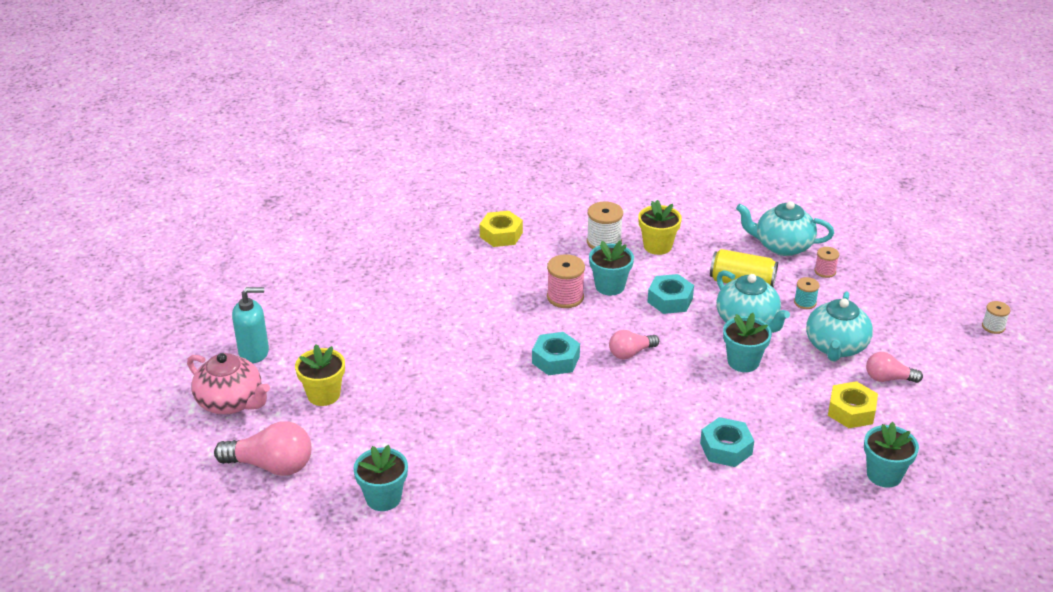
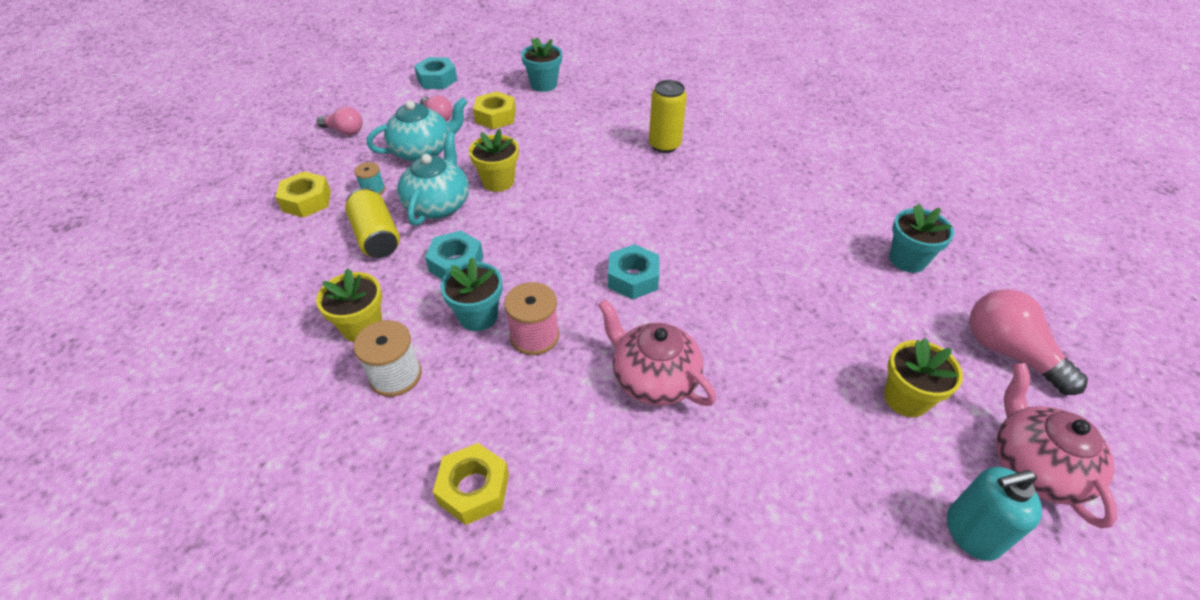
camera: 135 degrees left, 10 degrees up
turquoise soap dispenser [232,287,269,363] -> turquoise soap dispenser turned 45 degrees counterclockwise [947,467,1042,561]
pink light bulb [609,330,659,360] -> pink light bulb moved to [317,107,363,135]
turquoise nut [700,417,754,467] -> turquoise nut moved to [414,57,457,89]
turquoise flower pot [723,313,772,372] -> yellow flower pot [469,129,519,192]
turquoise teapot [736,201,834,256] -> none
pink spool [814,247,839,278] -> yellow nut [276,171,331,218]
white spool [982,301,1010,334] -> none
none -> pink teapot [598,299,716,406]
none -> yellow can [649,80,687,153]

